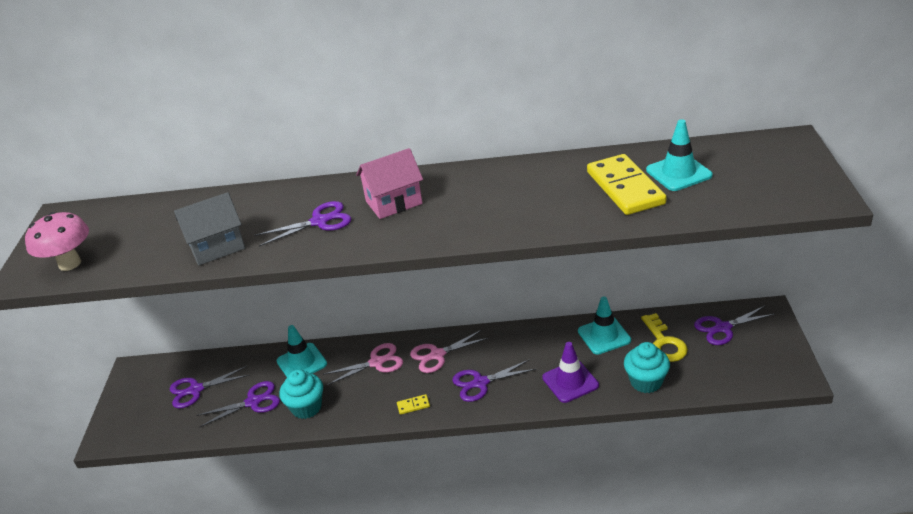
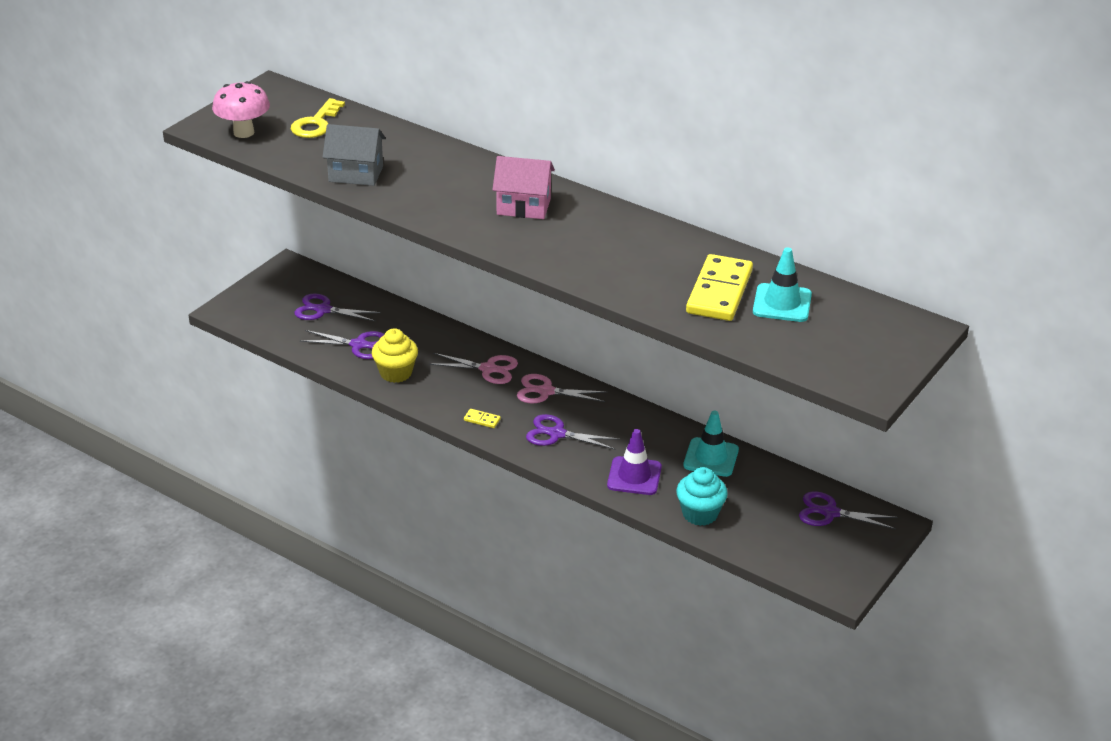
camera: 30 degrees right, 0 degrees up
purple scissors [254,201,351,247] -> none
turquoise traffic cone [276,325,327,377] -> none
turquoise cupcake [279,369,323,419] -> yellow cupcake [372,328,418,383]
yellow key [641,313,688,362] -> yellow key moved to [291,98,345,138]

